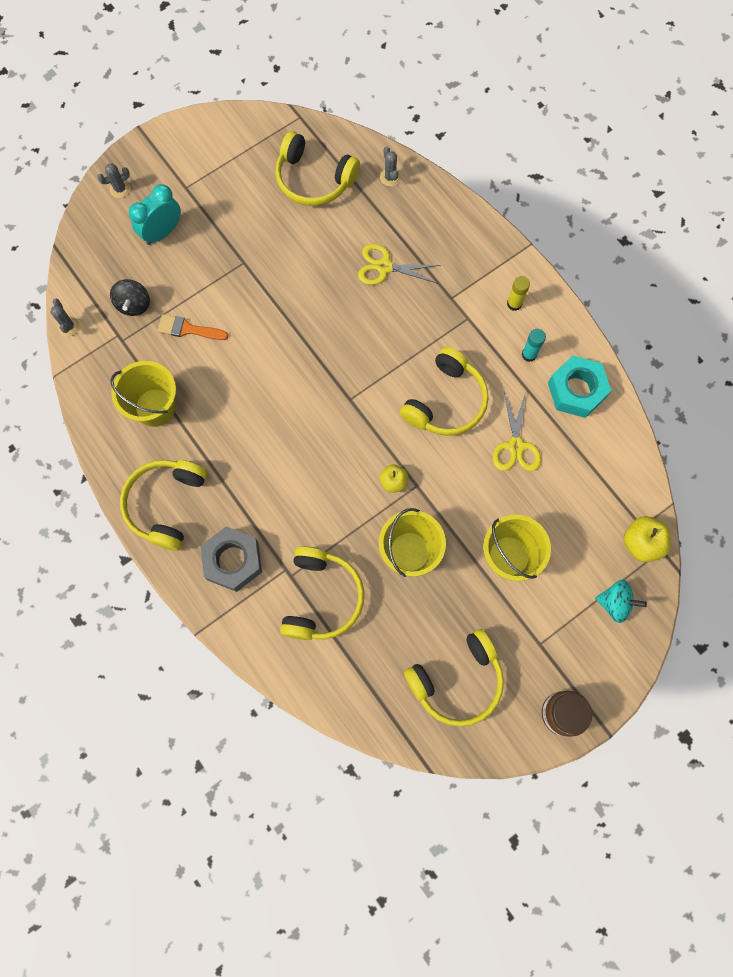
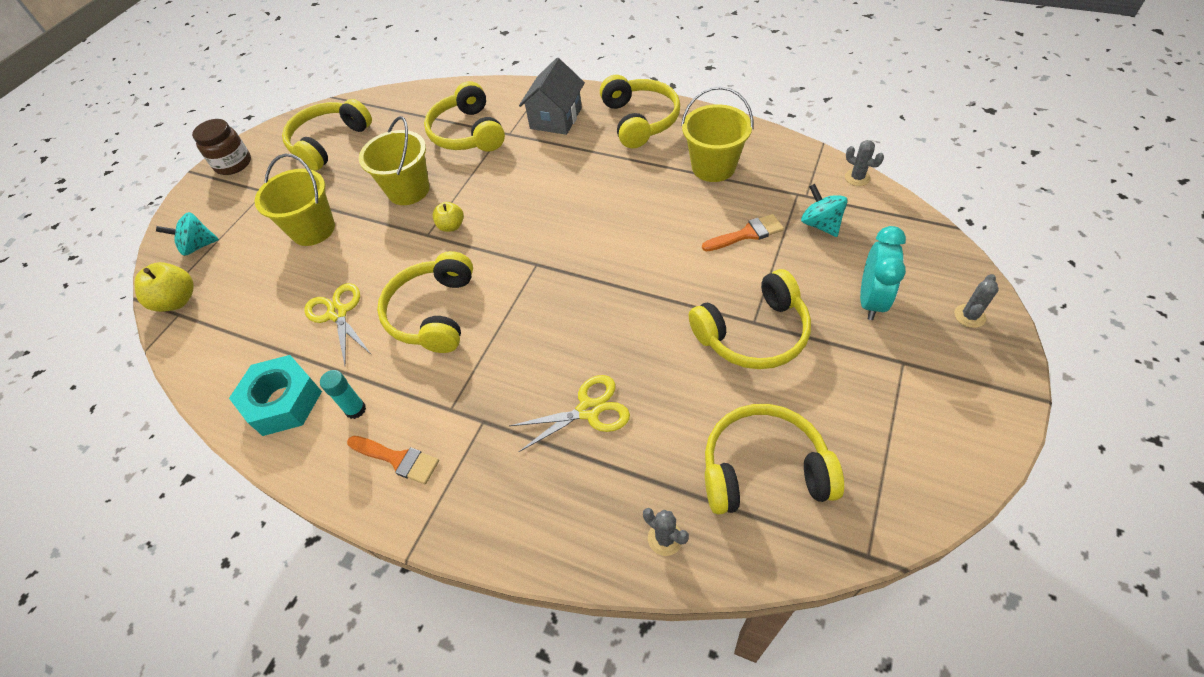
camera: 155 degrees right, 20 degrees down
black spinning top [110,279,150,316] -> turquoise spinning top [801,184,848,237]
grey nut [201,526,262,592] -> grey house [519,58,585,135]
yellow glue stick [507,276,530,311] -> orange brush [347,436,439,484]
none -> yellow headphones [689,269,811,369]

